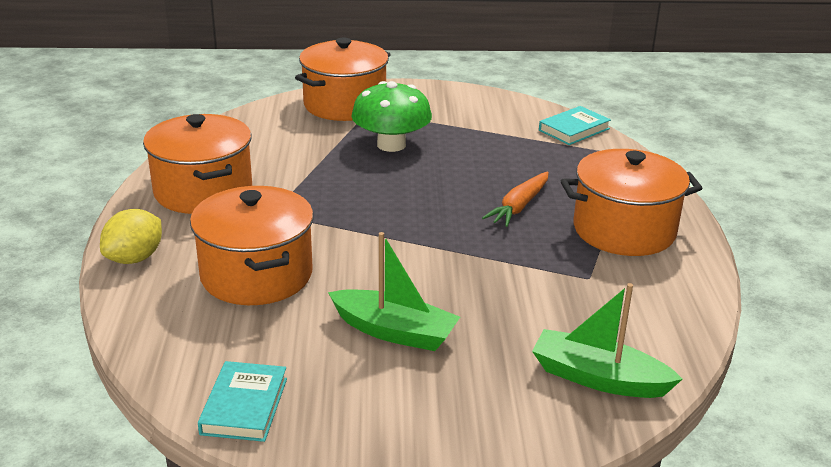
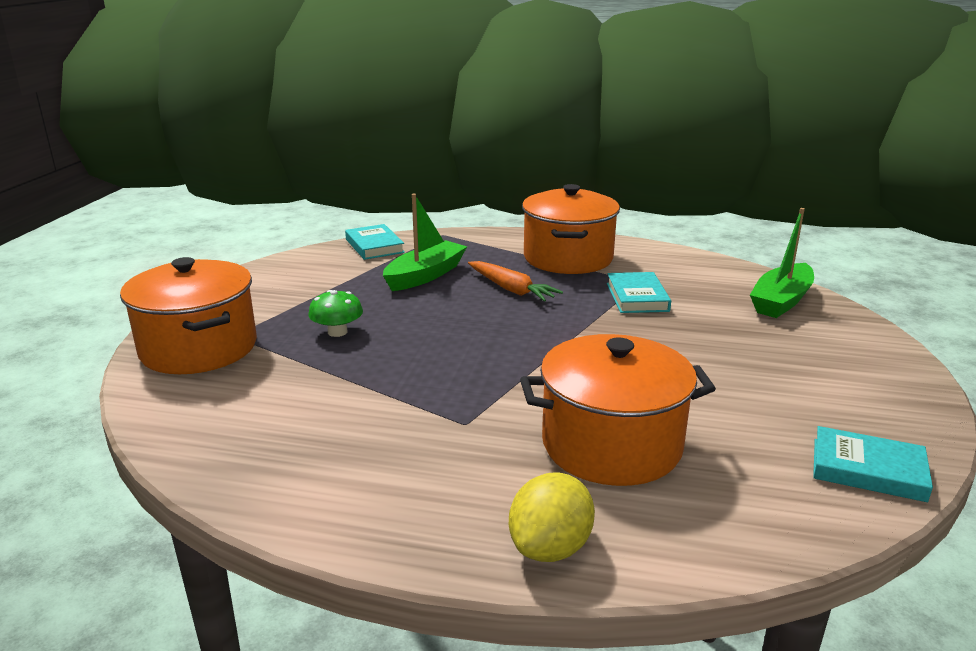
camera: 75 degrees left, 5 degrees down
yellow lemon [100,209,162,264] -> yellow lemon turned 75 degrees clockwise [509,472,595,562]
orange pot [143,114,252,214] -> none
green boat [328,232,460,351] -> green boat moved to [383,194,467,291]
green mushroom [351,81,432,152] -> green mushroom [308,290,363,337], size x0.55
none -> turquoise book [607,272,671,313]

